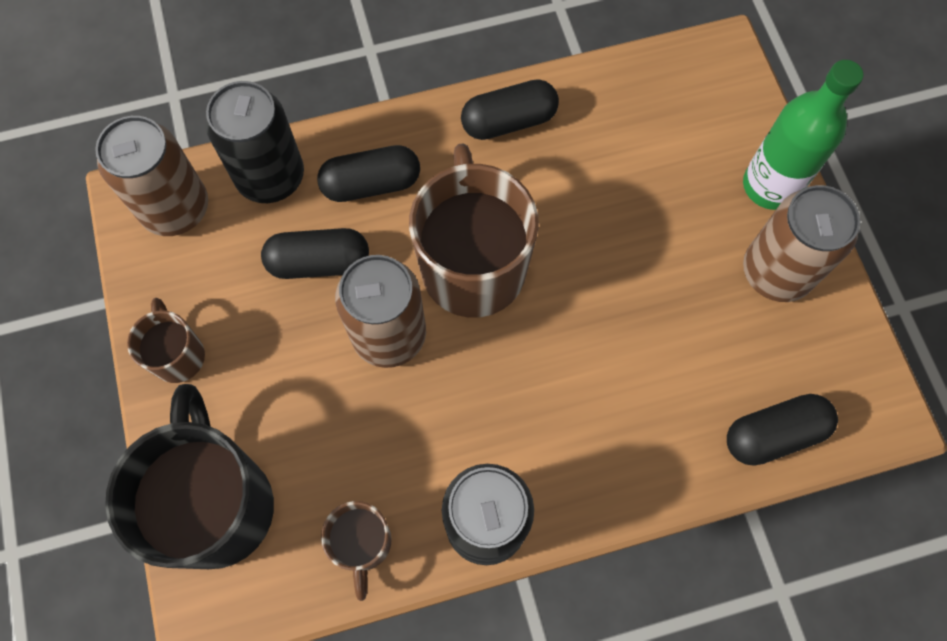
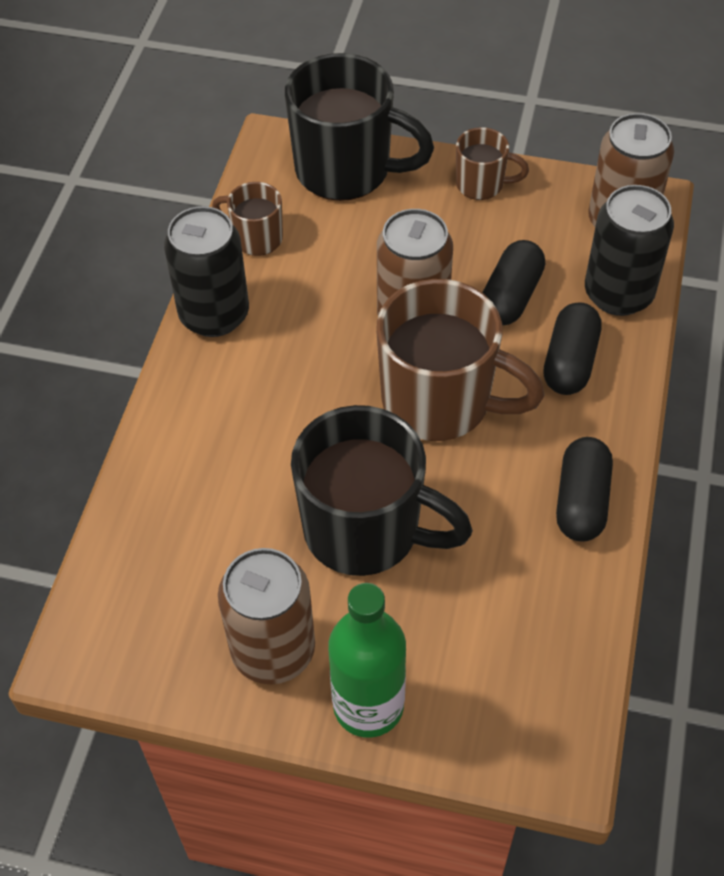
camera: 120 degrees right, 15 degrees down
black capsule [727,394,838,466] -> none
none -> black mug [291,405,473,576]

